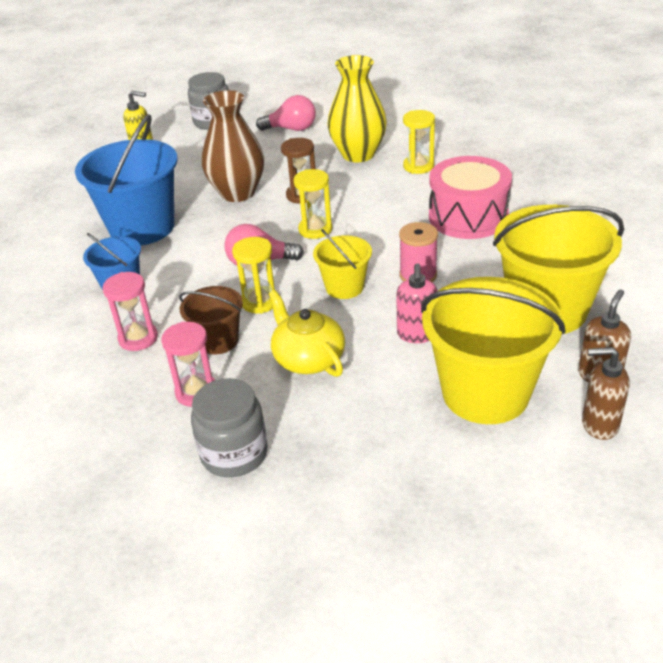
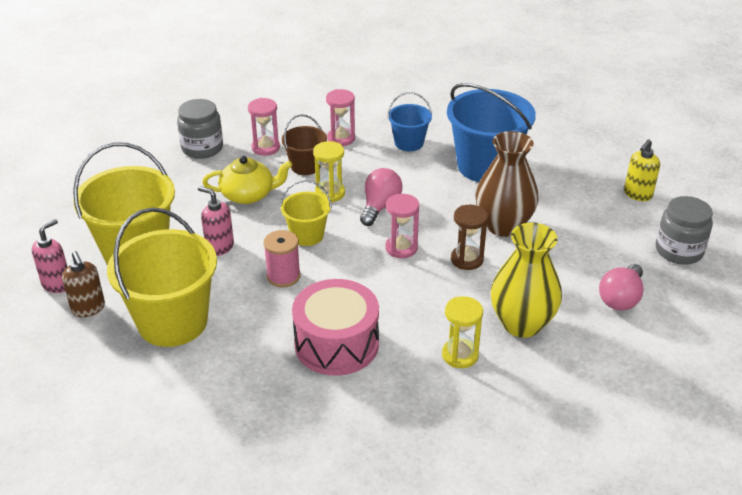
camera: 115 degrees right, 0 degrees up
yellow hourglass [293,169,332,239] -> pink hourglass [385,194,419,258]
brown soap dispenser [582,347,630,440] -> pink soap dispenser [32,219,67,293]

